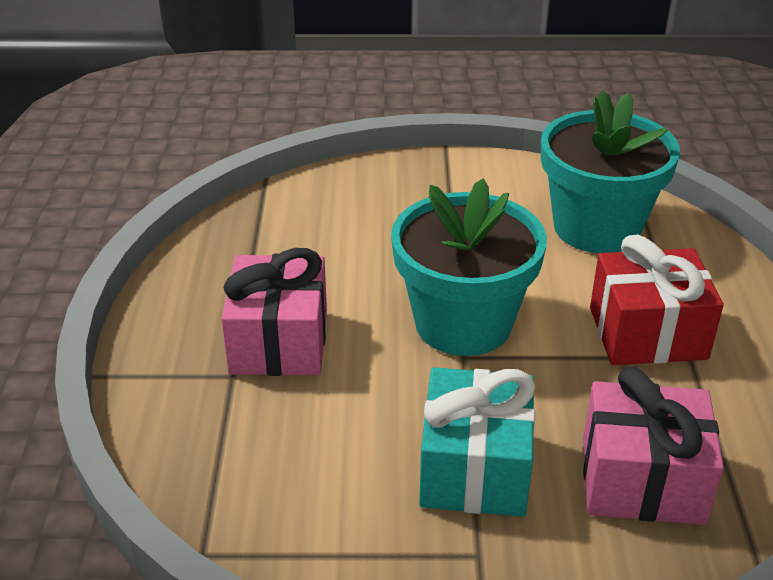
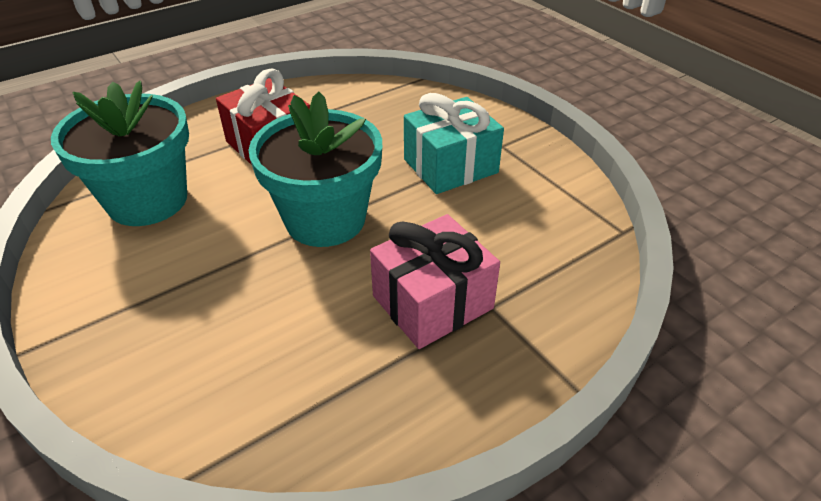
camera: 125 degrees left, 5 degrees up
pink gift [583,367,724,525] -> none

